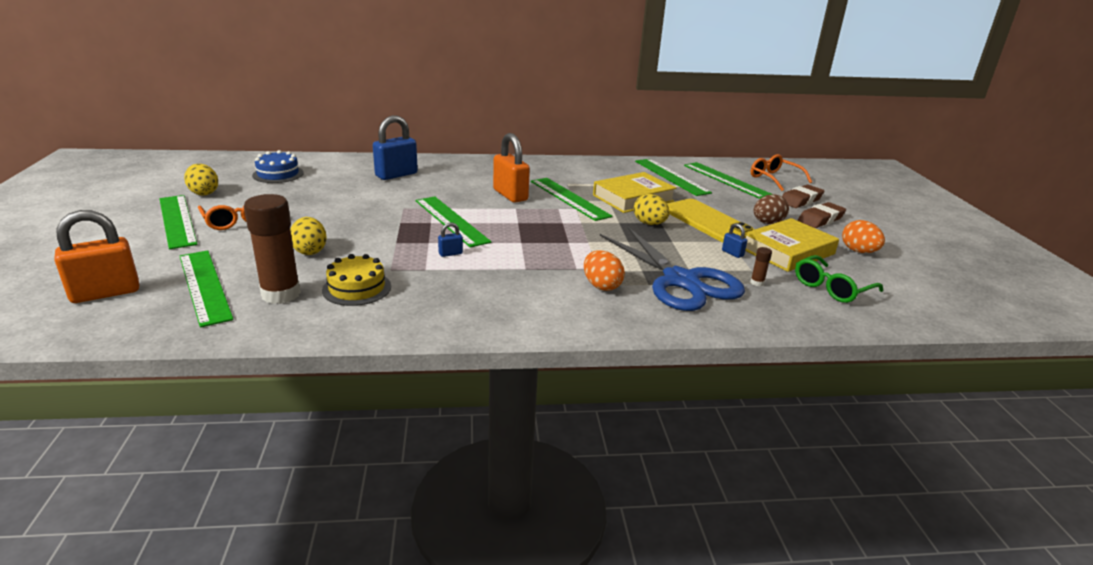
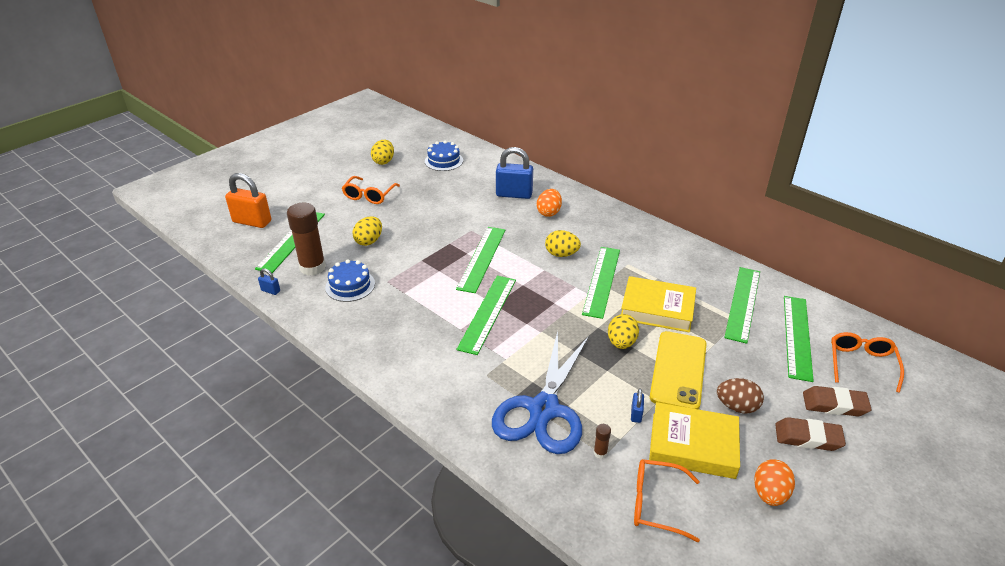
camera: 50 degrees right, 10 degrees up
green ruler [159,195,198,249] -> green ruler moved to [456,276,516,355]
yellow cake [322,254,391,306] -> blue cake [325,259,375,302]
blue padlock [438,222,463,257] -> blue padlock moved to [258,268,280,295]
orange padlock [493,133,530,203] -> yellow egg [545,230,581,257]
orange egg [584,250,625,291] -> orange egg moved to [537,189,562,217]
green glasses [795,255,883,303] -> orange glasses [634,459,700,542]

